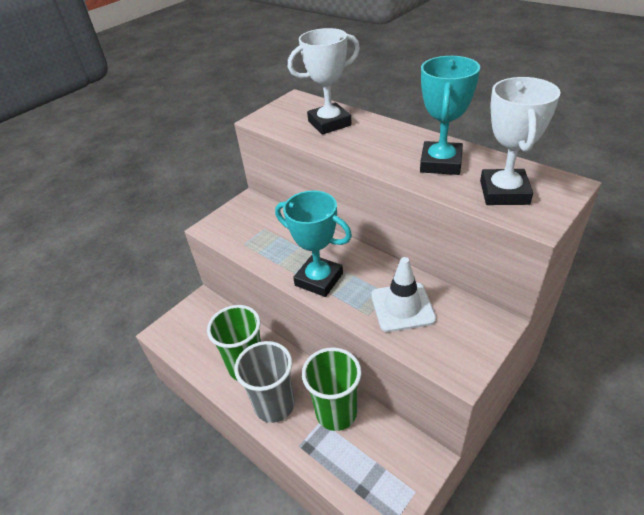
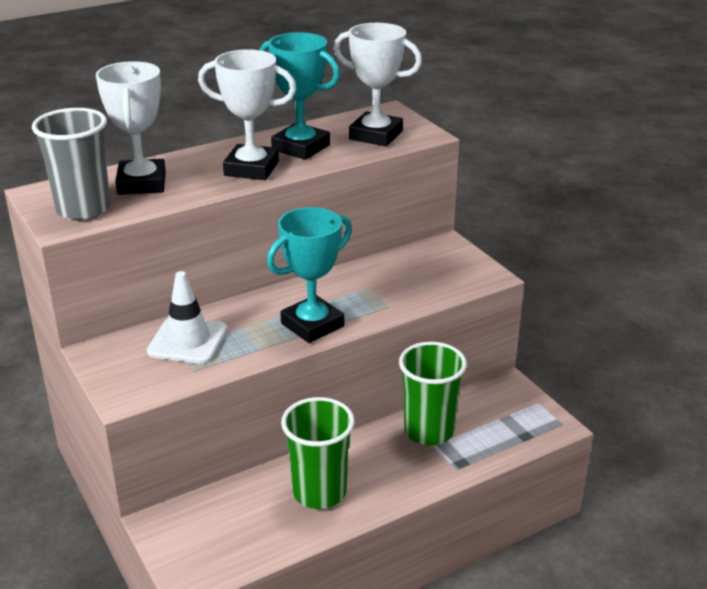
camera: 75 degrees left, 10 degrees down
grey cup [234,341,295,423] -> grey cup moved to [32,108,111,221]
white traffic cone [371,257,436,332] -> white traffic cone moved to [147,271,227,364]
none -> white trophy [198,49,296,180]

